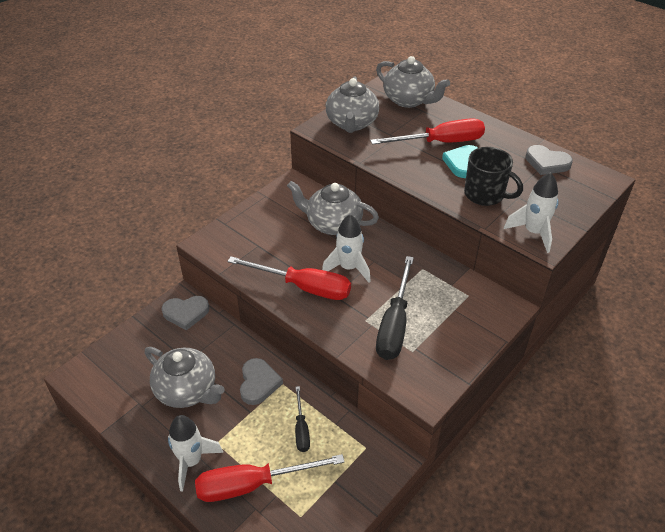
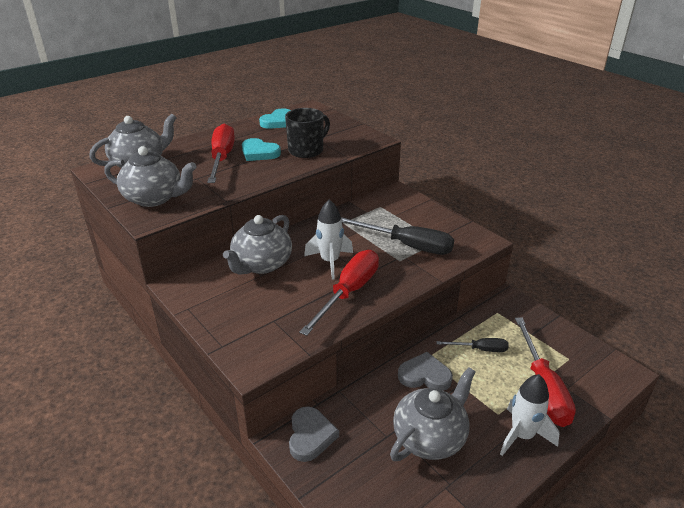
camera: 80 degrees left, 10 degrees down
white rocket [504,172,558,253] -> none
grey heart [525,145,573,175] -> turquoise heart [259,108,291,129]

